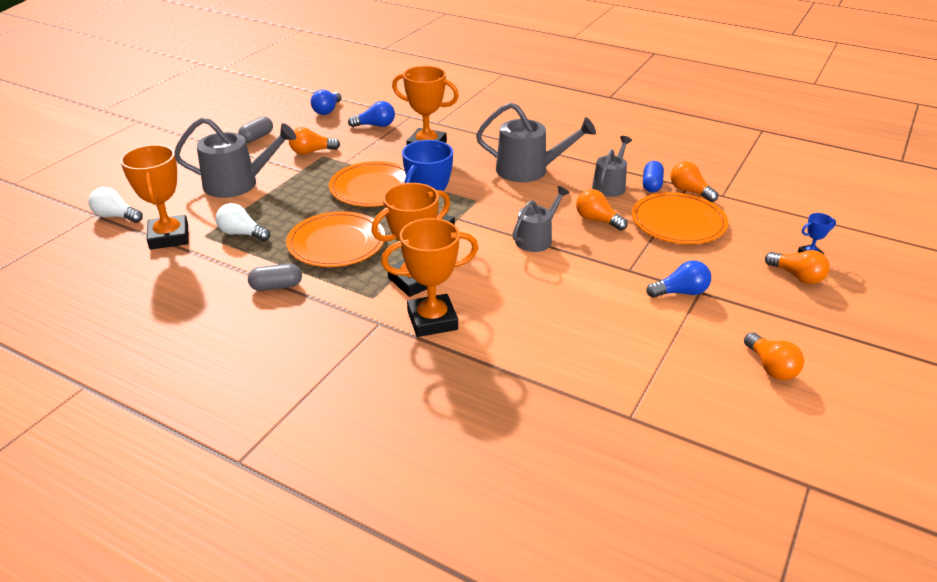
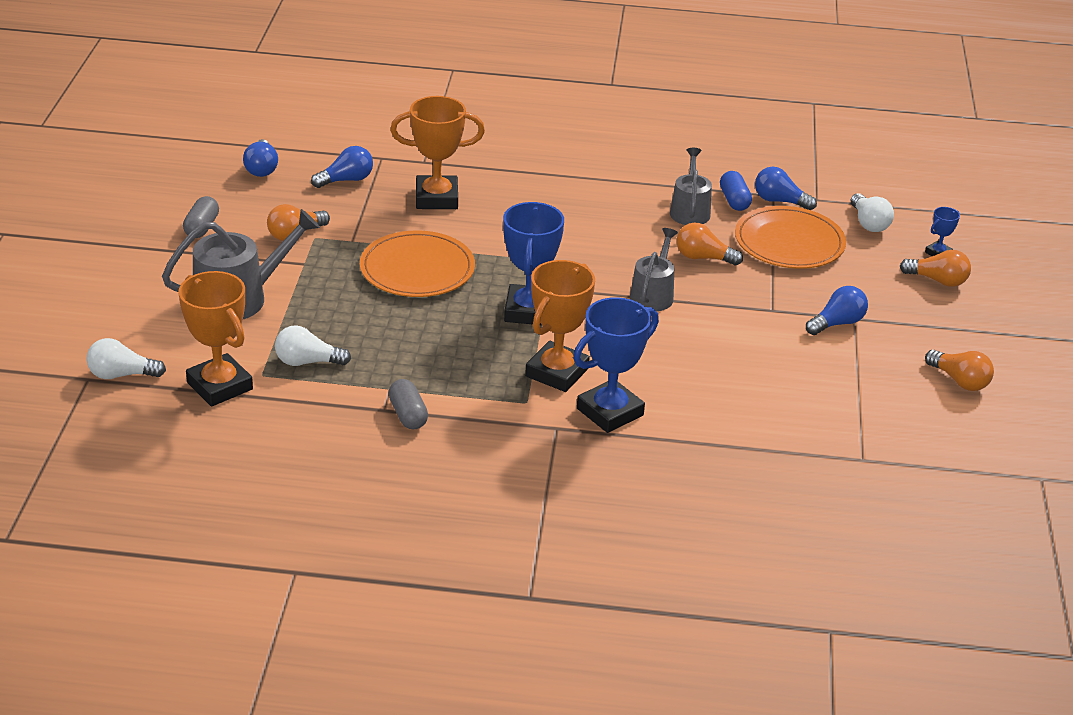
camera: 25 degrees left, 0 degrees up
grey capsule [248,263,302,291] -> grey capsule turned 75 degrees counterclockwise [388,379,428,429]
orange plate [286,211,385,267] -> none
orange trophy [381,218,478,337] -> blue trophy [573,297,659,433]
grey watering can [476,102,596,182] -> none
orange light bulb [670,161,718,202] -> blue light bulb [755,167,817,210]
none -> white light bulb [850,193,894,232]

